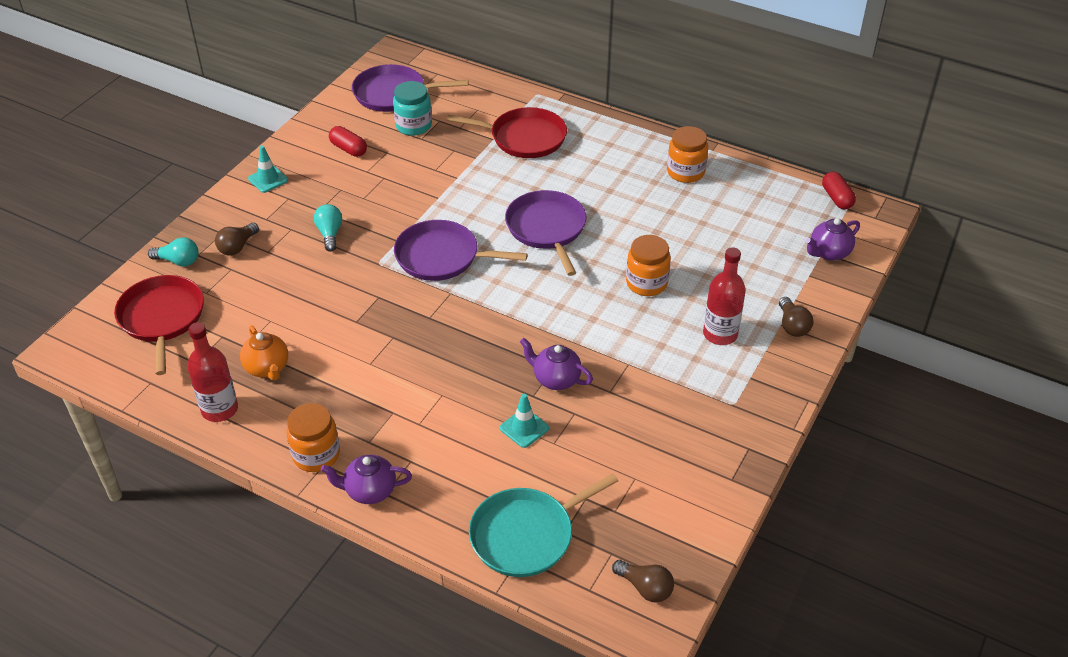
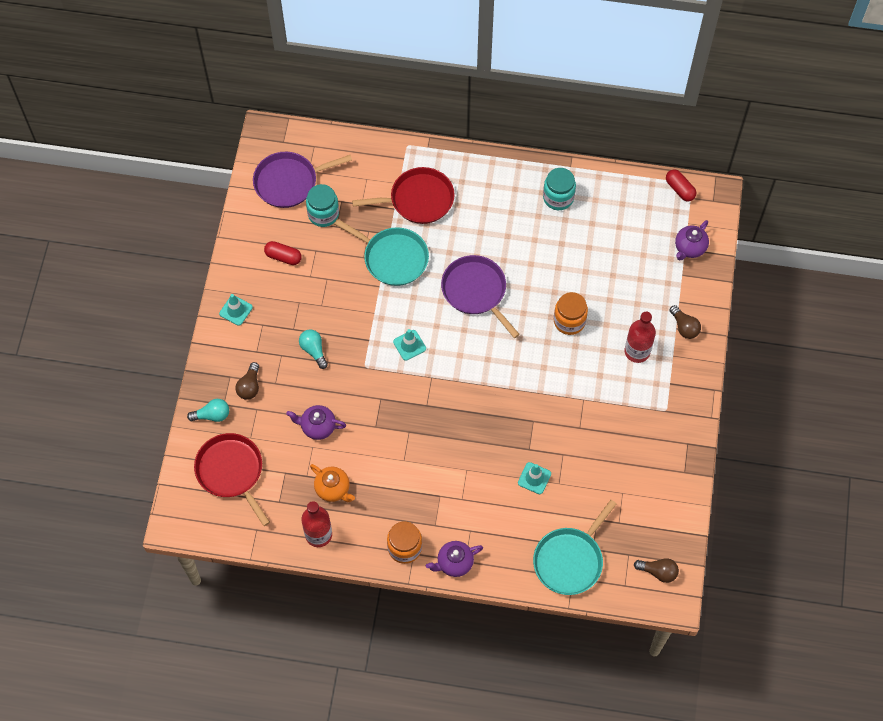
camera: 20 degrees left, 20 degrees up
purple pan [394,220,528,281] -> turquoise traffic cone [393,329,426,361]
purple teapot [520,338,593,390] -> purple teapot moved to [286,405,346,440]
orange jar [667,126,708,183] -> turquoise jar [543,168,576,210]
none -> turquoise pan [334,219,429,286]

